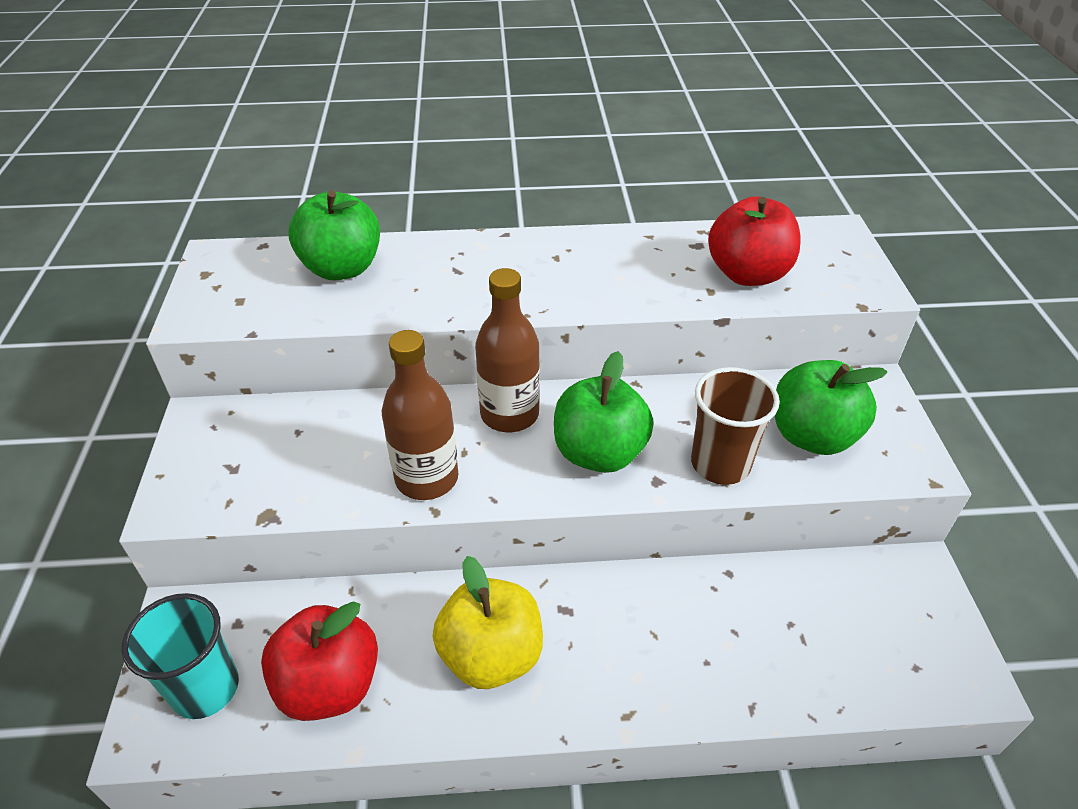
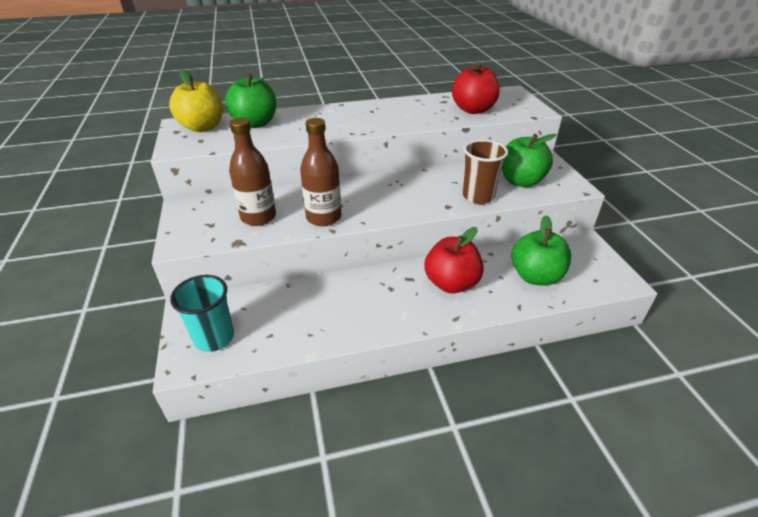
camera: 10 degrees left, 5 degrees down
red apple [261,601,378,721] -> red apple moved to [424,227,484,293]
yellow apple [432,556,543,689] -> yellow apple moved to [169,70,223,132]
brown bottle [475,268,540,432] -> brown bottle moved to [229,117,276,226]
green apple [554,351,654,473] -> green apple moved to [511,215,572,285]

